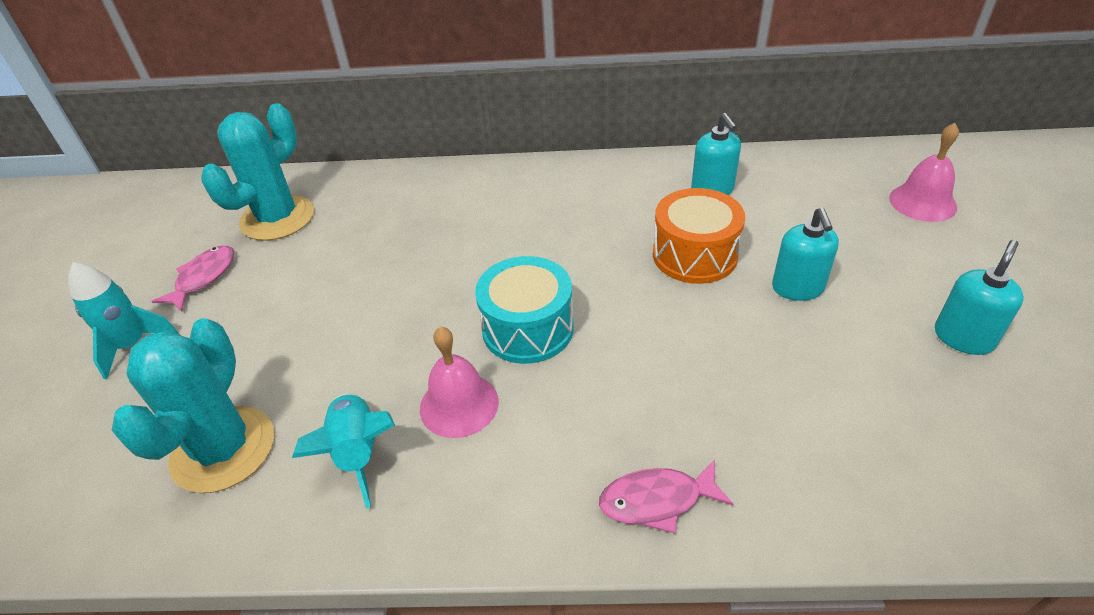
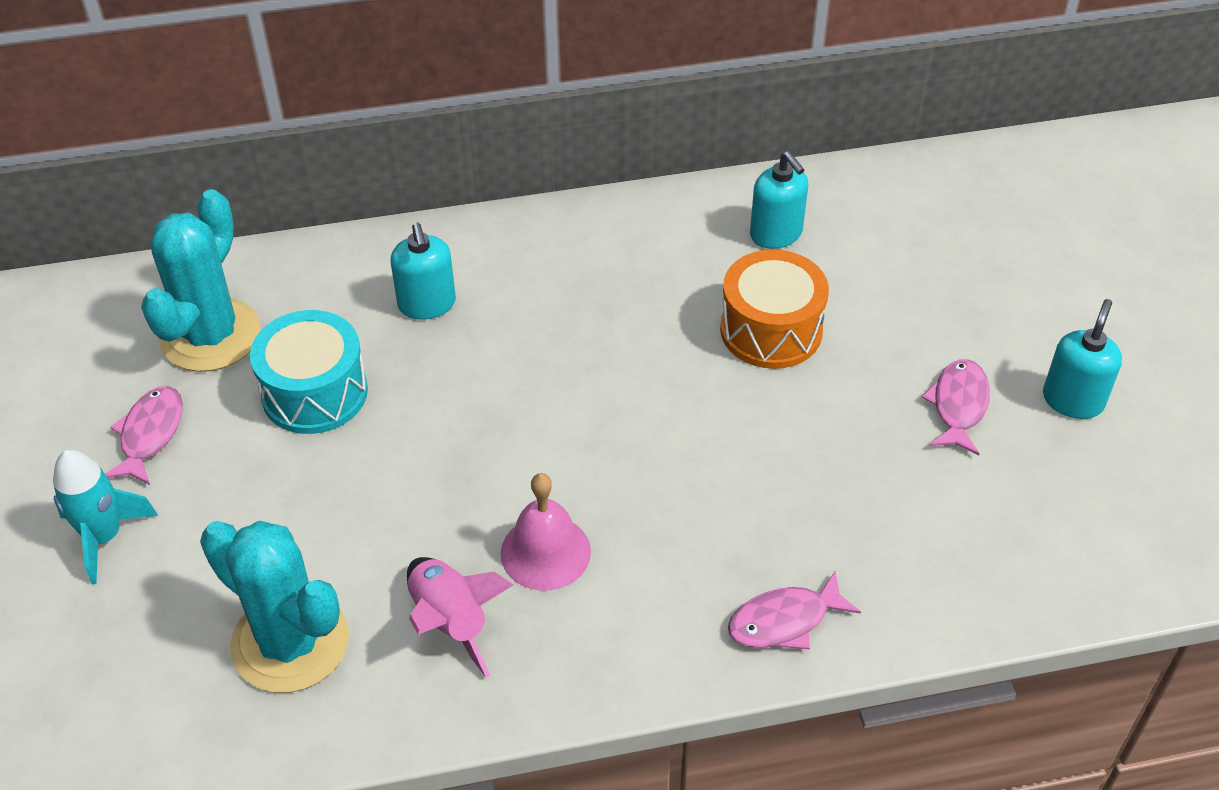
camera: 15 degrees left, 5 degrees up
turquoise cactus [112,318,274,493] -> turquoise cactus turned 45 degrees counterclockwise [200,521,349,693]
turquoise rocket [292,393,395,509] -> pink rocket [407,557,513,678]
turquoise drum [475,256,574,364] -> turquoise drum moved to [250,310,368,434]
turquoise soap dispenser [772,207,839,301] -> turquoise soap dispenser moved to [391,223,456,320]
pink bell [889,123,959,222] -> none
none -> pink fish [921,359,990,455]

